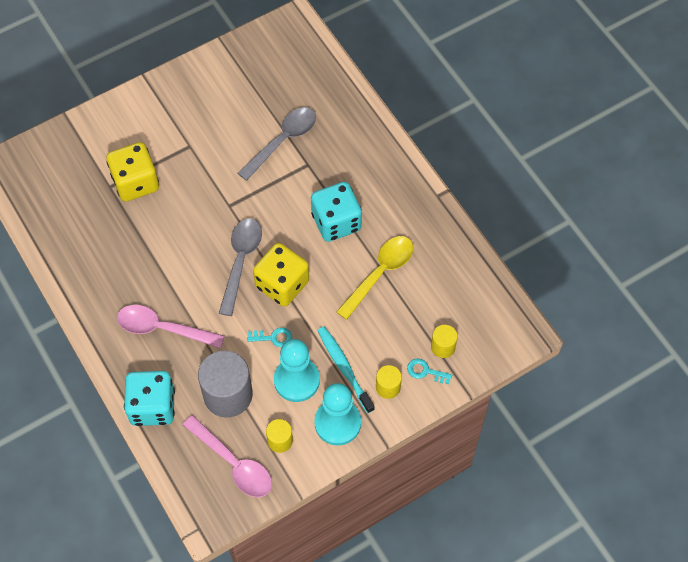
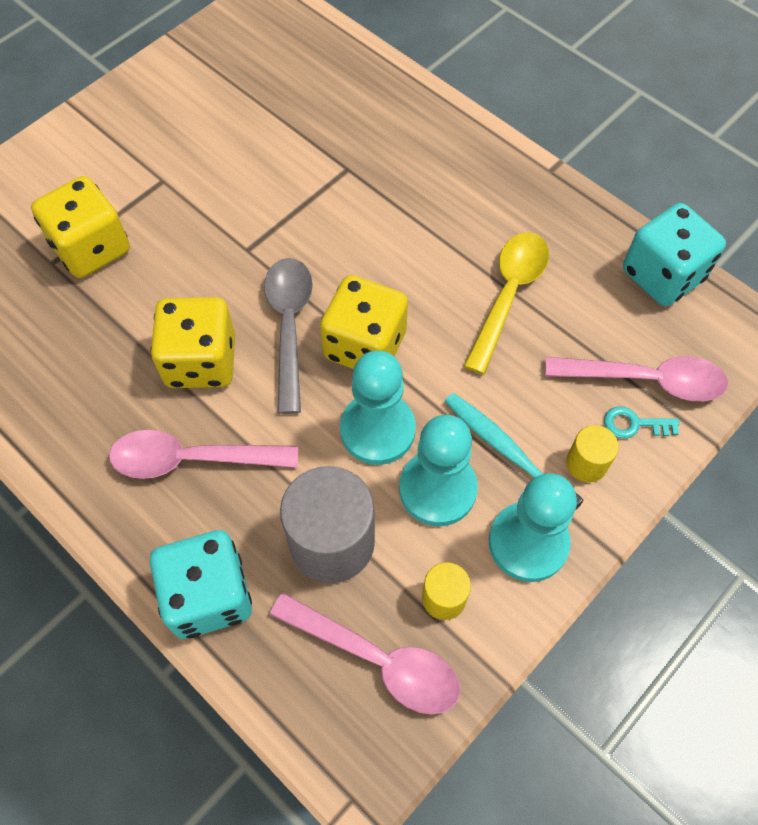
camera: 15 degrees left, 0 degrees up
grey spoon [238,107,316,181] -> none
turquoise key [247,328,292,347] -> turquoise pawn [340,350,416,465]
turquoise dice [311,182,362,242] -> turquoise dice moved to [623,203,726,306]
yellow cylinder [431,325,458,358] -> pink spoon [545,356,728,402]
none -> yellow dice [150,297,235,388]

